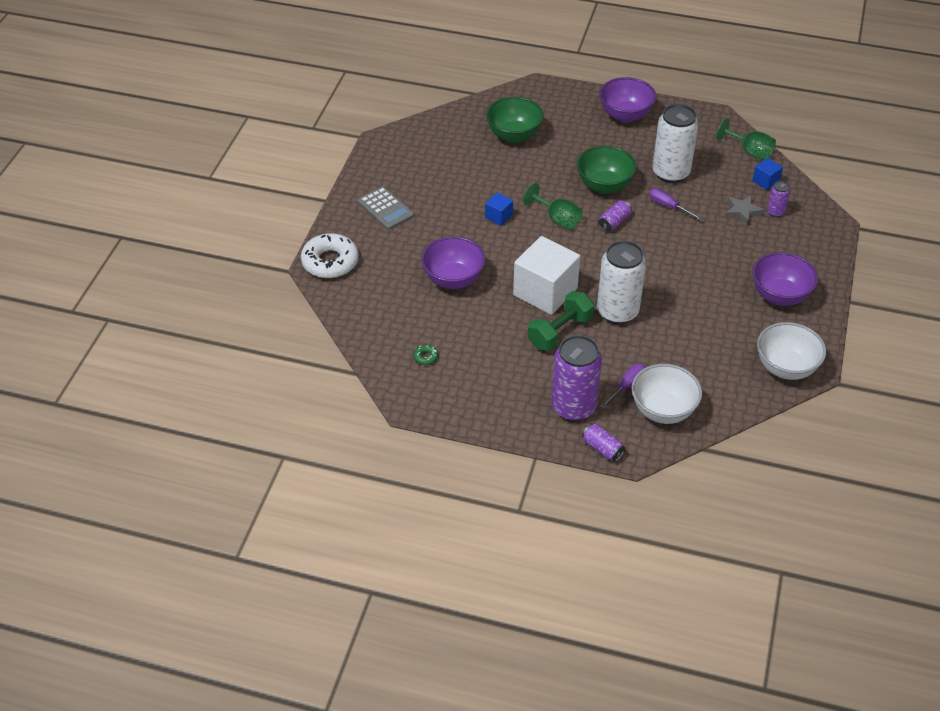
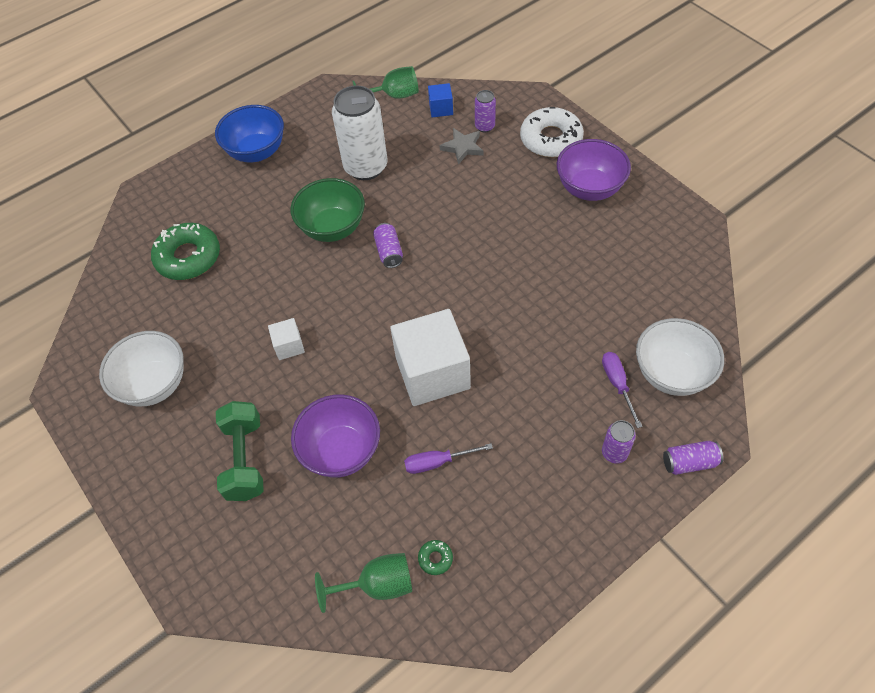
camera: 50 degrees left, 10 degrees up
white donut [301,233,359,278] -> white donut moved to [520,107,584,157]
grey calculator [358,186,414,230] -> none
blue cube [485,193,513,226] -> white cube [268,318,305,360]
green bowl [486,97,544,143] -> green donut [151,223,220,280]
green goblet [523,183,582,230] -> green goblet moved to [315,553,412,613]
green dumbbell [528,291,594,351] -> green dumbbell moved to [216,401,264,501]
purple can [551,335,602,421] -> purple can [602,420,636,463], size x0.47
white can [597,241,646,324] -> none
purple bowl [599,77,656,123] -> blue bowl [215,105,284,162]
purple screwdriver [649,188,702,220] -> purple screwdriver moved to [404,443,493,474]
white bowl [757,322,826,380] -> white bowl moved to [99,331,184,406]

